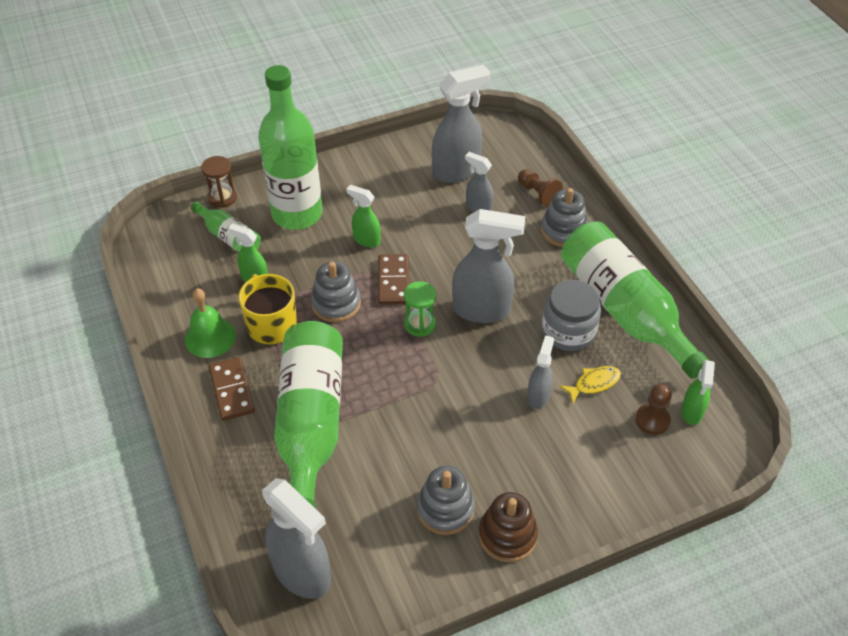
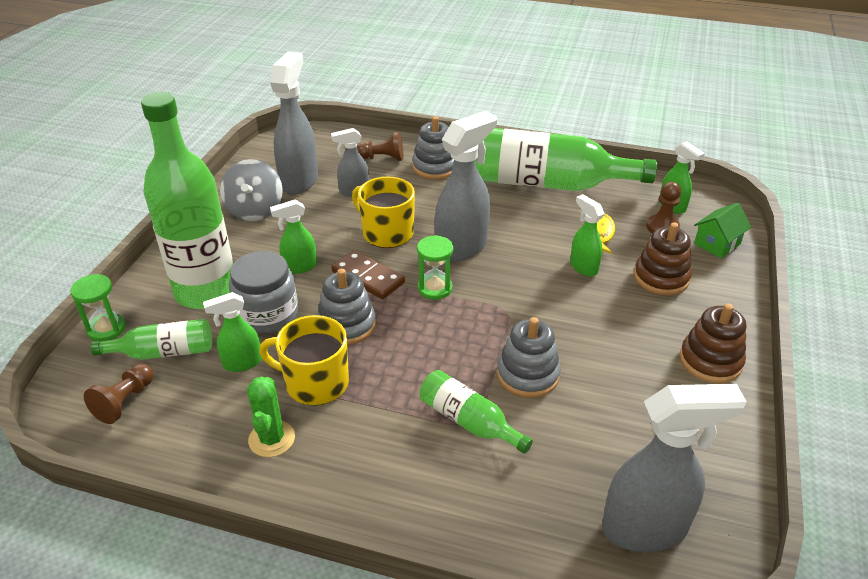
camera: 50 degrees left, 10 degrees down
green bell [185,289,236,358] -> green cactus [247,376,295,457]
brown hourglass [201,156,237,208] -> green hourglass [70,274,126,341]
brown domino [209,357,255,421] -> none
green bottle [274,321,343,509] -> green bottle [420,370,533,454], size x0.49
grey stacking toy [417,466,475,535] -> grey stacking toy moved to [497,317,561,398]
grey spray bottle [527,335,554,409] -> green spray bottle [570,194,604,276]
grey jar [542,280,601,351] -> grey jar moved to [229,251,298,334]
none -> brown pawn [84,364,154,424]
none -> grey spinning top [220,159,283,221]
none -> yellow mug [352,177,415,248]
none -> brown stacking toy [634,222,692,295]
none -> green house [694,203,751,258]

